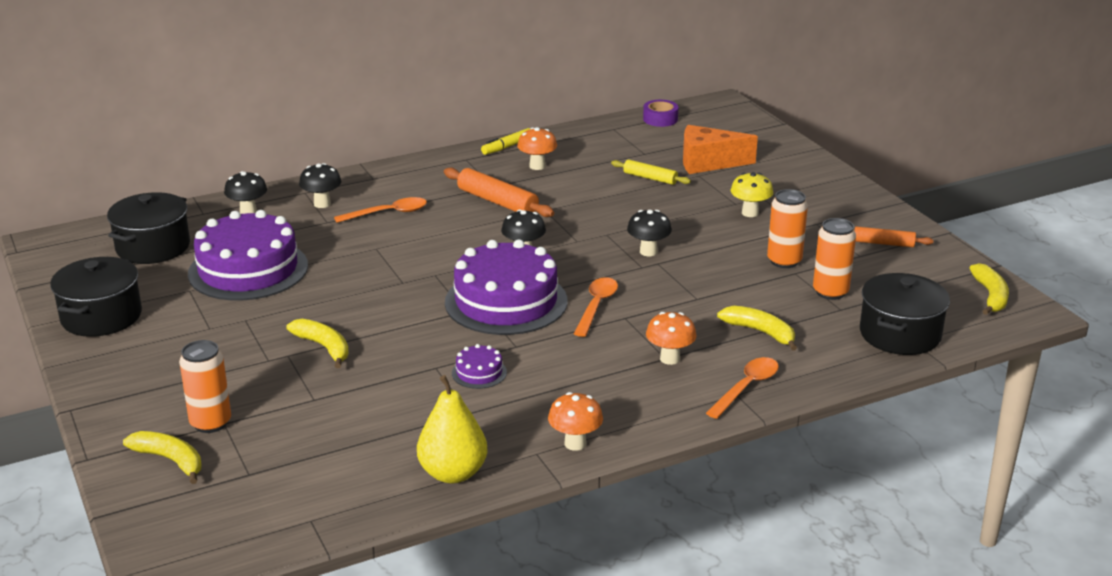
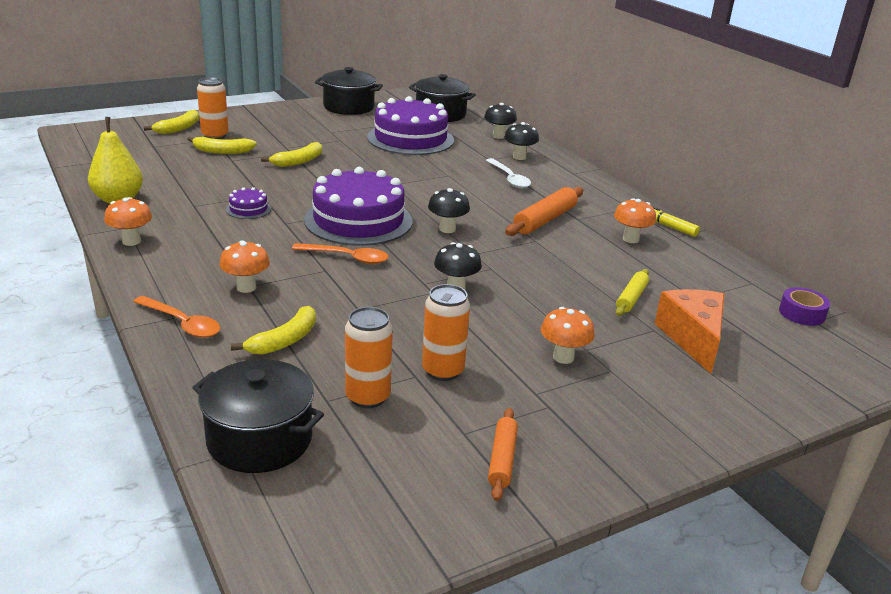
camera: 85 degrees right, 0 degrees up
orange spoon [334,197,427,223] -> white spoon [486,158,531,188]
yellow mushroom [731,172,773,217] -> orange mushroom [541,307,595,364]
yellow banana [969,263,1009,315] -> yellow banana moved to [188,137,257,154]

